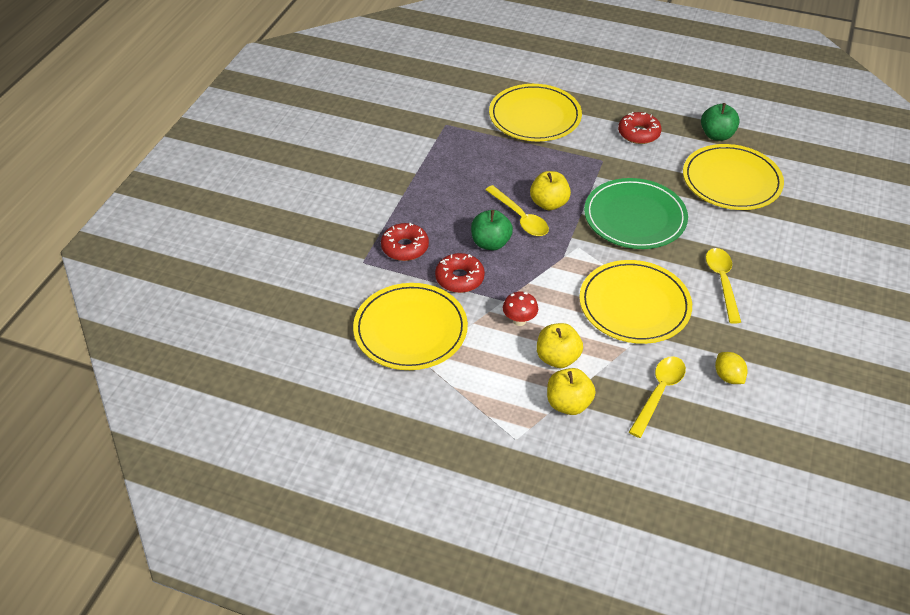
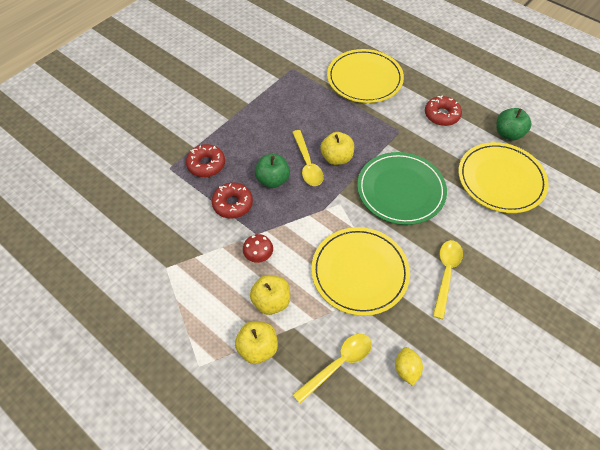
camera: 20 degrees right, 10 degrees up
yellow plate [353,283,468,370] -> none

